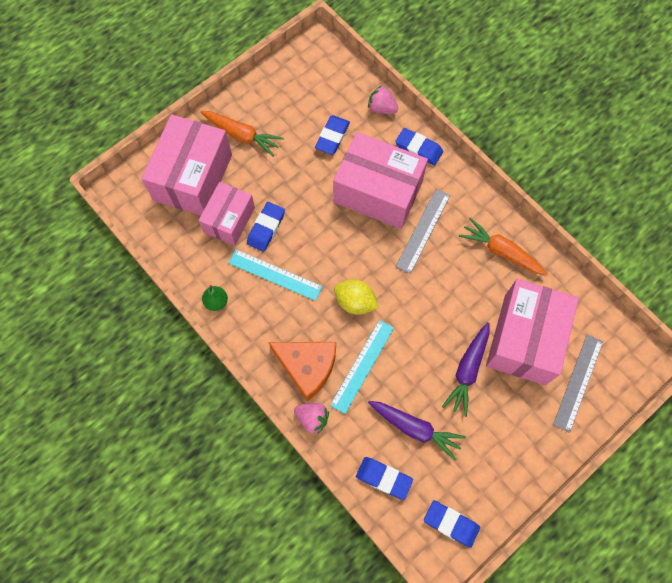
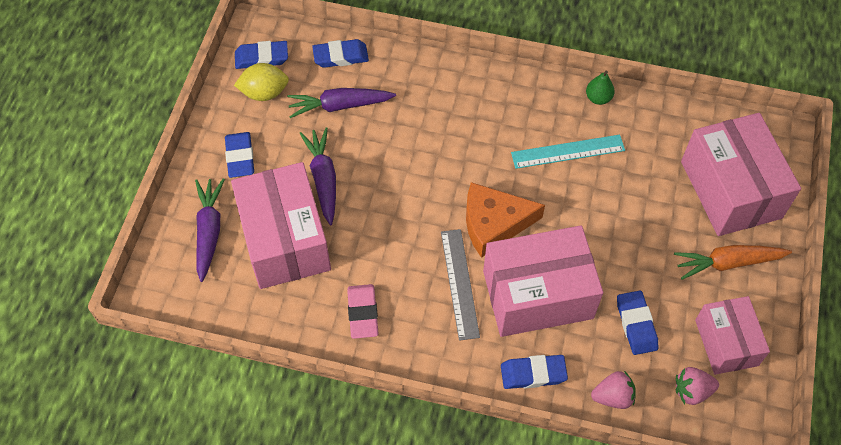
camera: 145 degrees right, 10 degrees down
pink box [198,182,255,246] -> pink box moved to [695,296,770,375]
blue eraser [247,202,285,252] -> blue eraser moved to [225,132,254,178]
orange cheese [268,342,336,401] -> orange cheese moved to [466,182,545,258]
pink strawberry [294,403,329,434] -> pink strawberry moved to [676,367,719,405]
turquoise ruler [330,320,394,414] -> none
yellow lemon [334,279,379,315] -> yellow lemon moved to [234,63,289,101]
orange carrot [459,217,548,276] -> pink eraser [347,284,379,339]
grey ruler [553,334,603,433] -> purple carrot [195,179,225,282]

